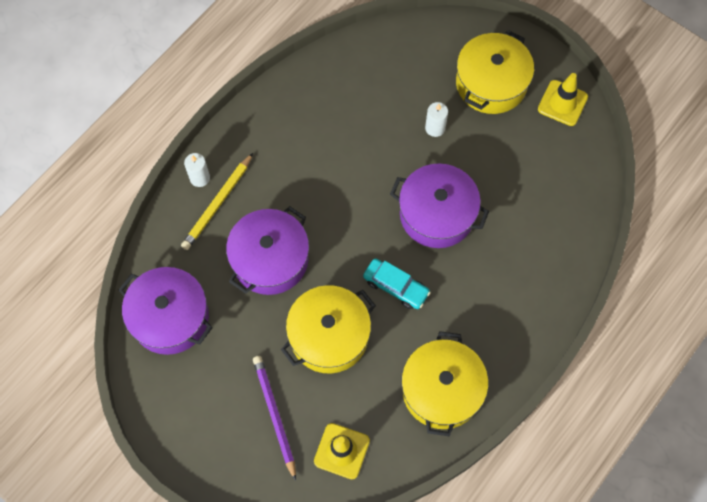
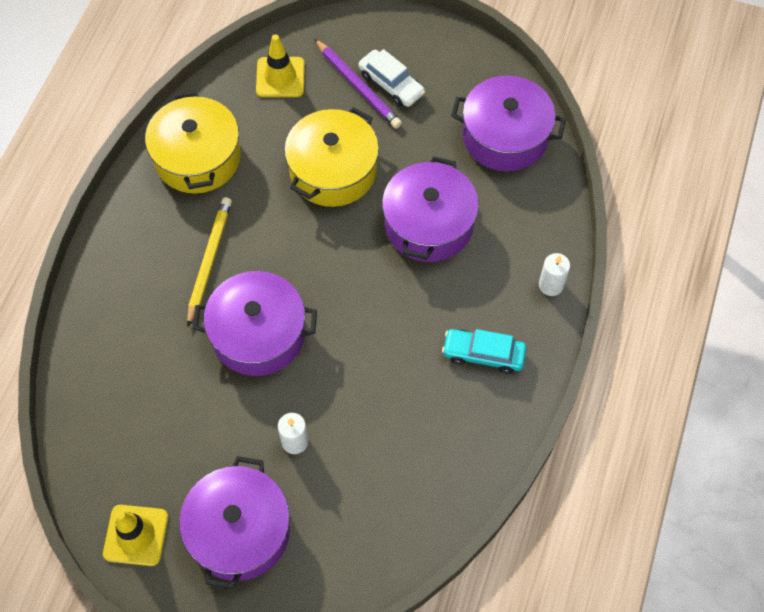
camera: 160 degrees right, 5 degrees down
yellow pencil [181,153,253,250] -> yellow pencil moved to [187,197,232,327]
turquoise car [363,258,431,309] -> turquoise car moved to [442,329,527,374]
yellow pot [456,30,534,114] -> purple pot [179,456,290,589]
none -> white car [359,49,425,107]

